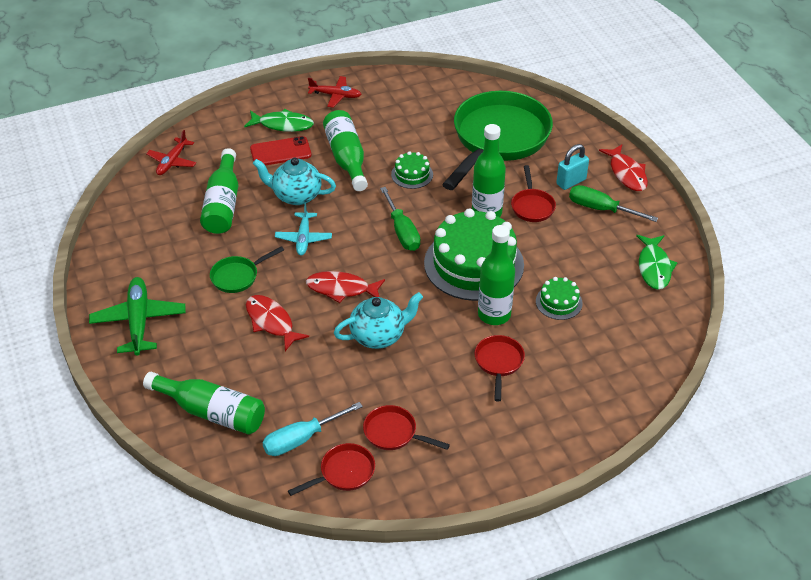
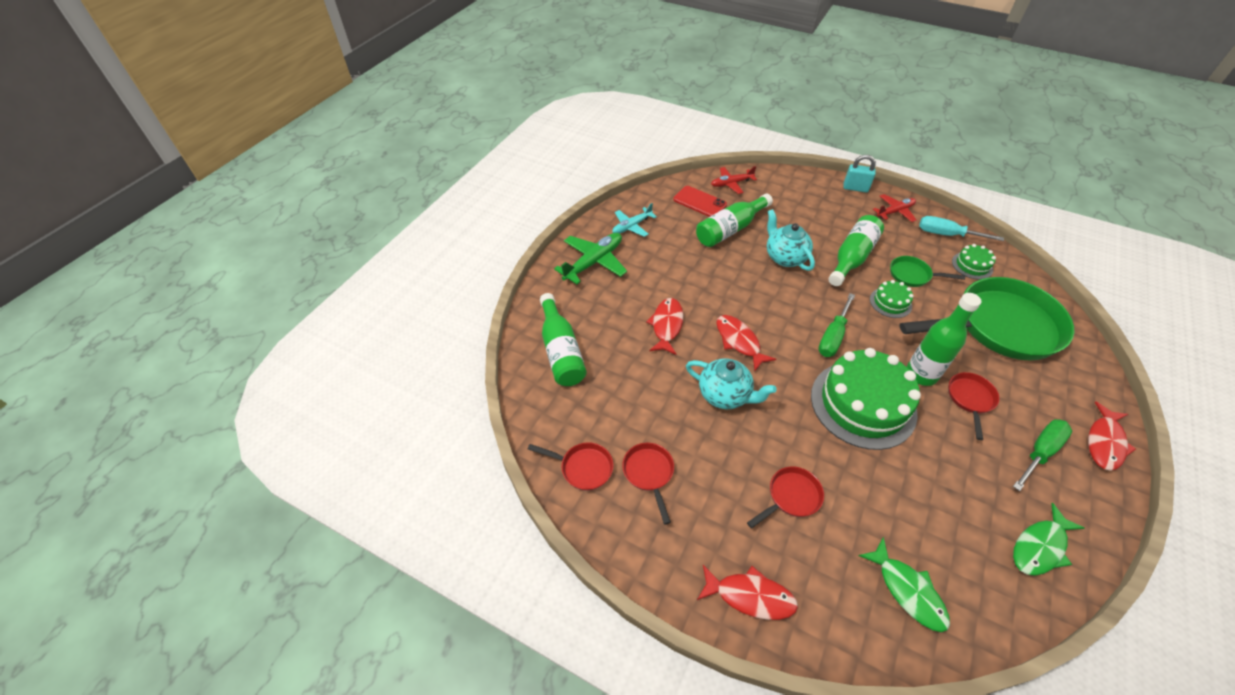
camera: 50 degrees right, 5 degrees up
green pan [210,246,284,293] -> green pan moved to [890,256,965,287]
green fish [244,109,314,132] -> green fish moved to [858,537,950,632]
red phone [250,136,311,165] -> red phone moved to [673,186,727,217]
turquoise screwdriver [262,402,363,456] -> turquoise screwdriver moved to [919,216,1004,241]
turquoise plane [275,203,332,255] -> turquoise plane moved to [612,203,657,237]
red plane [308,76,362,108] -> red plane turned 90 degrees counterclockwise [873,194,917,222]
green bottle [478,225,515,325] -> none
red pan [511,165,556,222] -> red pan turned 150 degrees clockwise [948,372,1000,440]
green cake [536,277,583,320] -> green cake moved to [952,244,996,280]
turquoise padlock [556,144,589,190] -> turquoise padlock moved to [843,155,876,192]
green screwdriver [569,185,658,222] -> green screwdriver turned 60 degrees clockwise [1013,419,1072,491]
none -> red fish [697,565,798,620]

